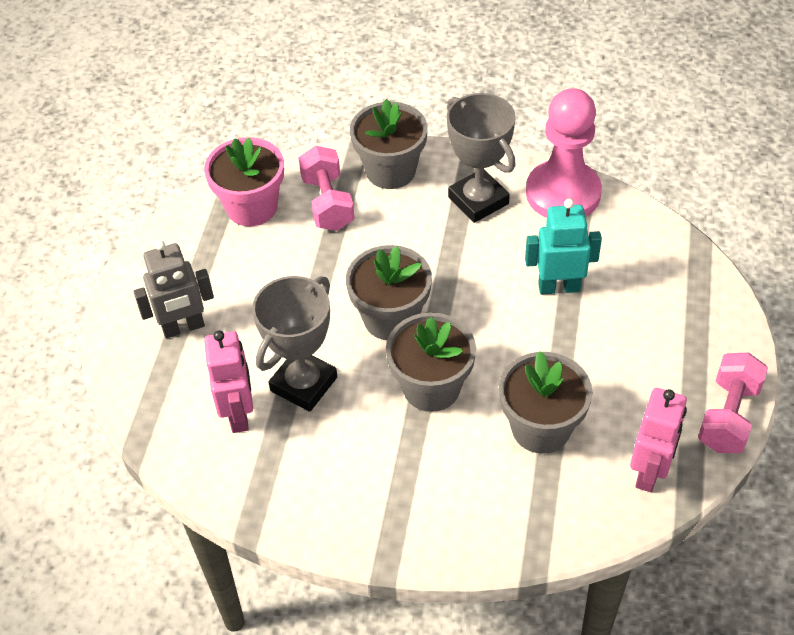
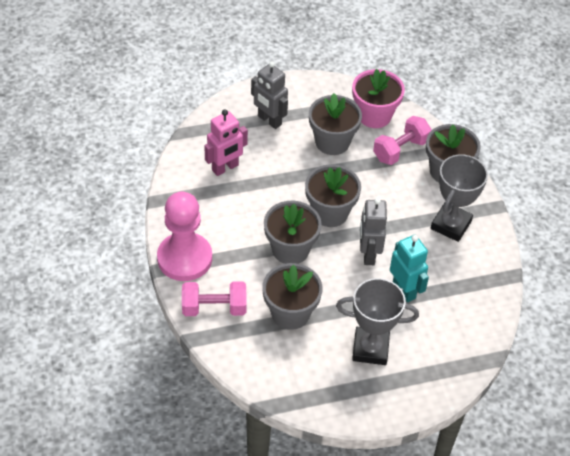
camera: 60 degrees right, 0 degrees up
grey trophy [252,276,337,412] -> grey trophy moved to [336,278,419,365]
pink pawn [526,88,602,218] -> pink pawn moved to [157,192,212,281]
pink robot [630,388,687,492] -> none
pink dumbbell [698,352,768,453] -> pink dumbbell moved to [182,281,247,316]
none -> grey flower pot [309,93,362,155]
none -> grey robot [360,198,387,265]

